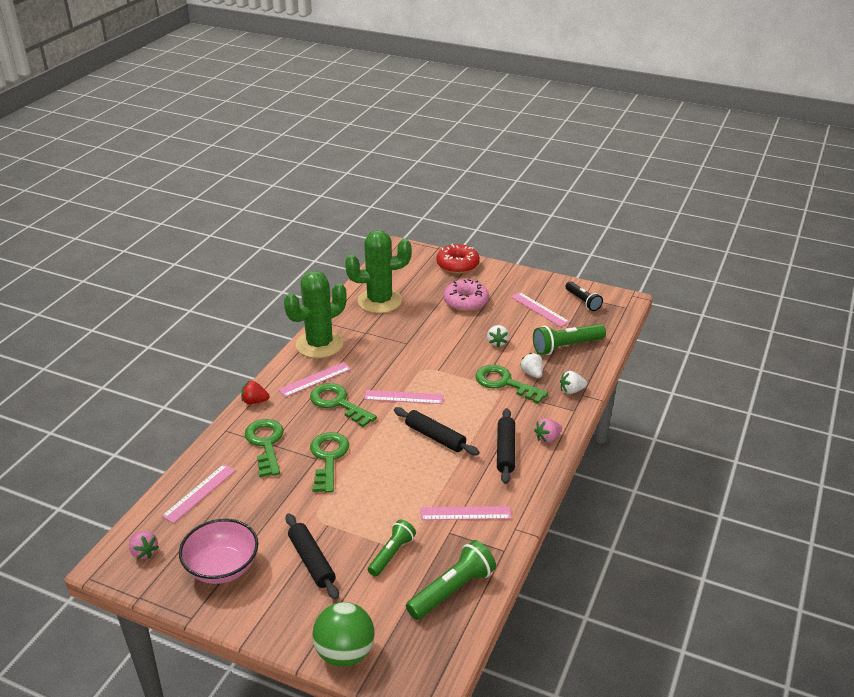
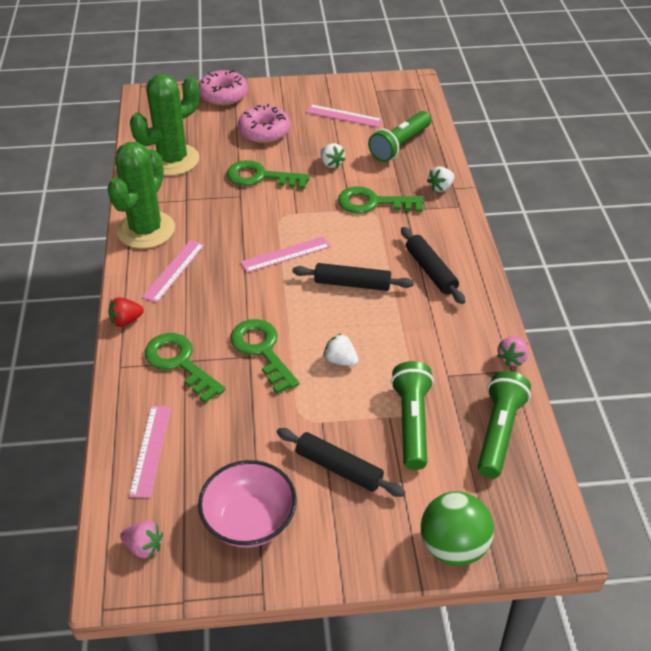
camera: 30 degrees left, 10 degrees up
green key [310,383,377,427] -> green key moved to [227,160,310,189]
green flashlight [368,520,416,577] -> green flashlight [391,361,434,470], size x1.50
pink ruler [421,506,511,520] -> none
red donut [436,243,480,274] -> pink donut [199,70,248,106]
white strawberry [520,353,543,378] -> white strawberry moved to [323,333,359,366]
pink strawberry [534,418,562,443] -> pink strawberry moved to [497,336,528,367]
black flashlight [565,281,603,311] -> none

